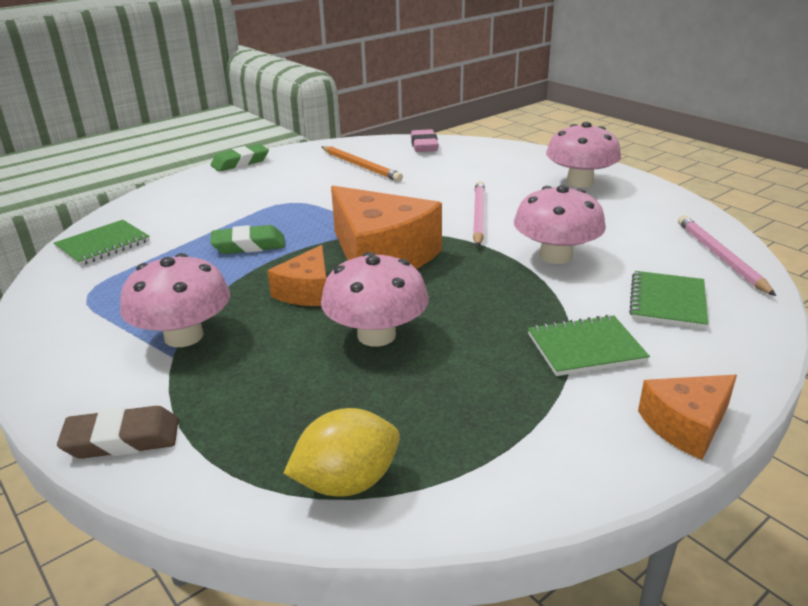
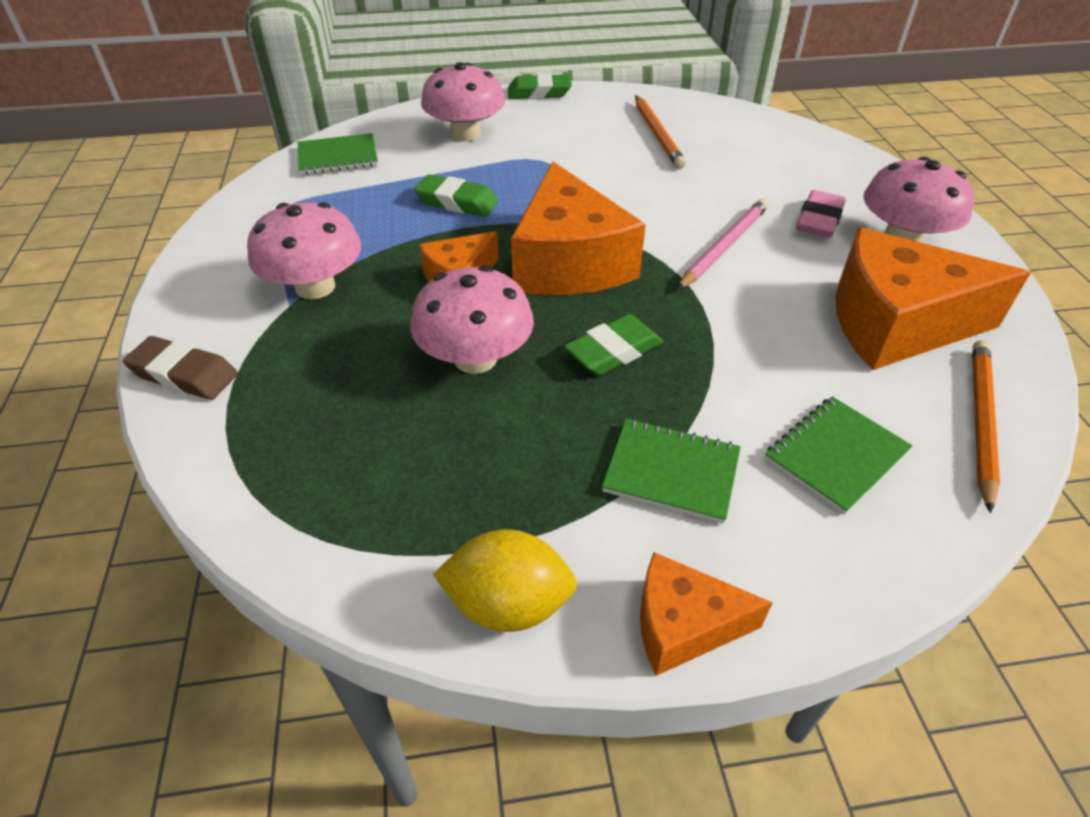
camera: 30 degrees right, 15 degrees up
yellow lemon [283,408,400,497] -> yellow lemon moved to [433,529,577,632]
pink eraser [411,129,439,152] -> pink eraser moved to [796,190,846,238]
pink mushroom [514,185,606,264] -> pink mushroom moved to [421,62,505,142]
pink pencil [678,215,776,296] -> orange pencil [972,340,1000,513]
none -> green eraser [564,314,663,375]
none -> orange cheese [835,227,1031,370]

